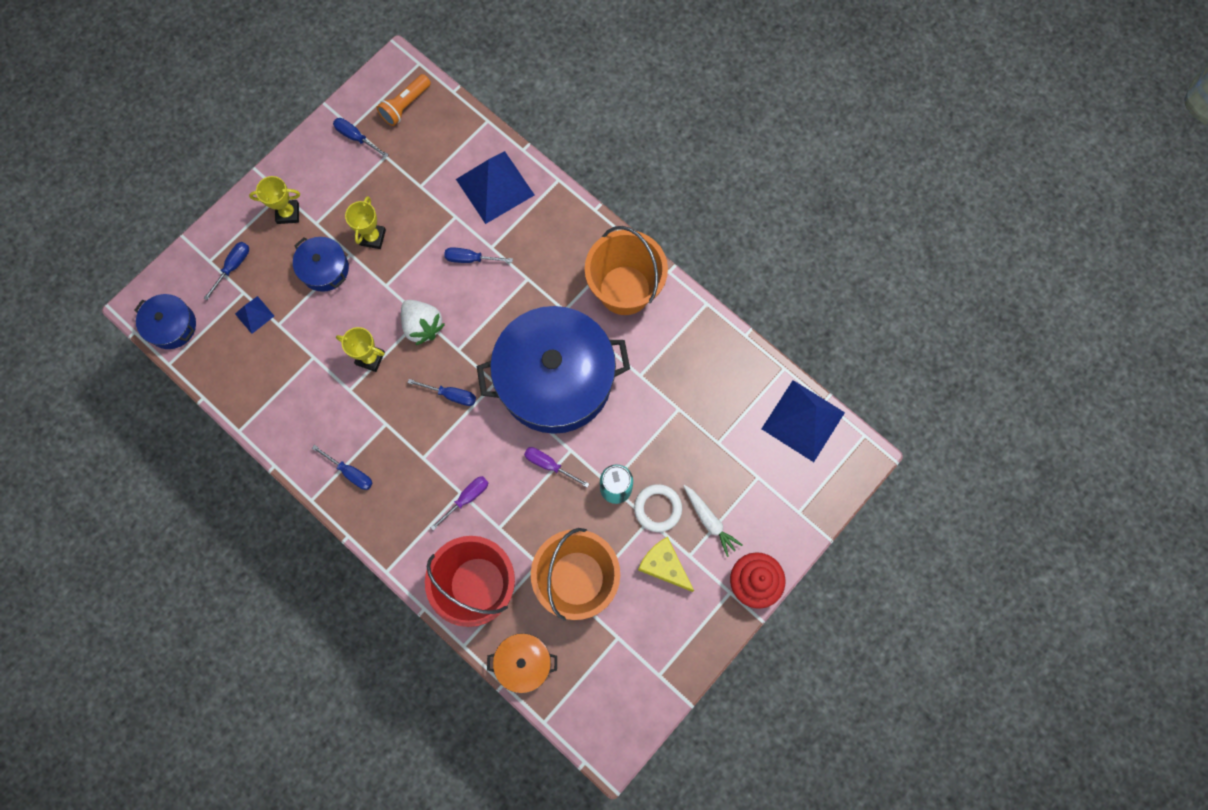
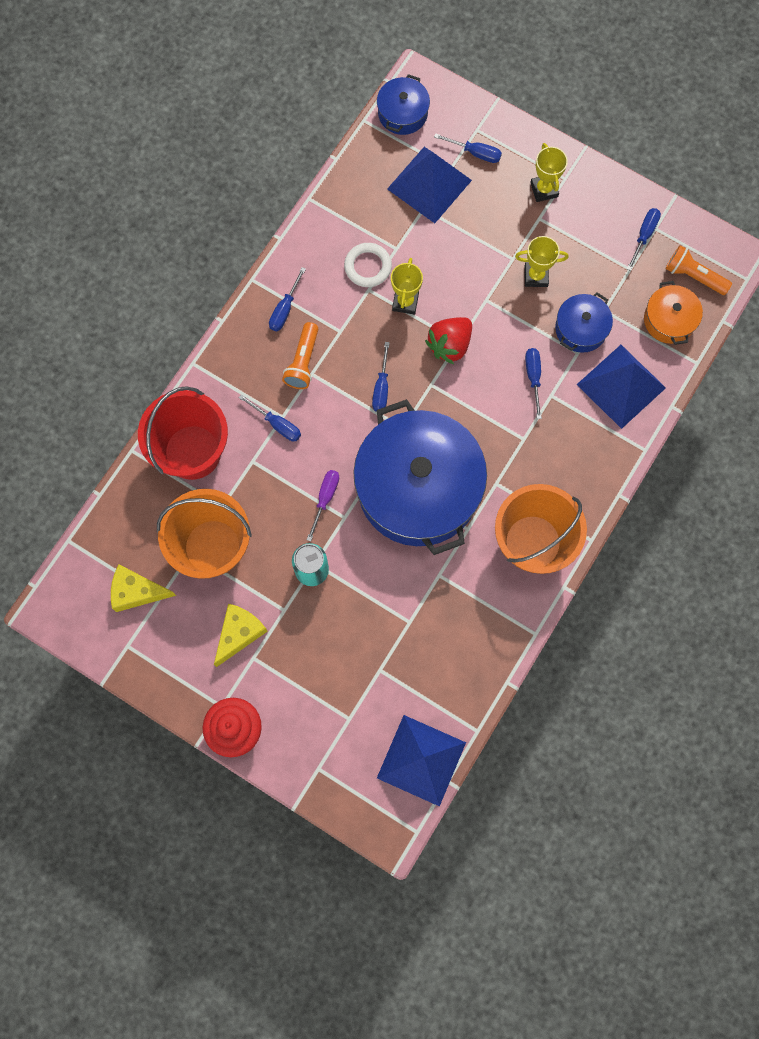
camera: 80 degrees right, 0 degrees up
blue pyramid [235,296,274,334] -> blue pyramid [387,147,472,223], size x2.09
blue pot [293,237,349,292] -> blue pot moved to [555,292,613,353]
white strawberry [401,300,445,345] -> red strawberry [425,317,472,364]
purple screwdriver [430,476,489,531] -> blue screwdriver [239,394,301,441]
orange pot [487,633,557,693] -> orange pot moved to [644,281,703,345]
white ring [634,484,682,532] -> white ring moved to [344,243,392,287]
white carrot [683,485,742,557] -> none
none -> yellow cheese [111,565,176,612]
none -> orange flashlight [282,322,318,389]

